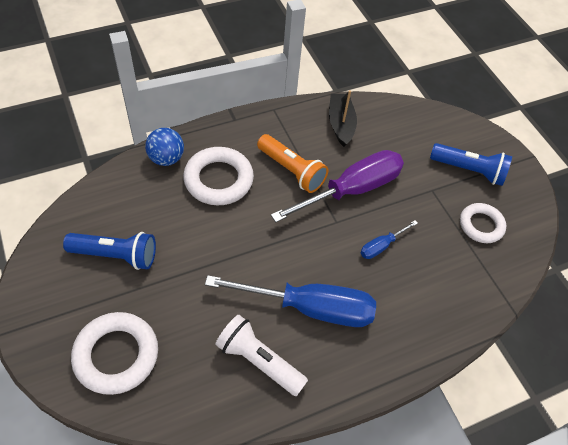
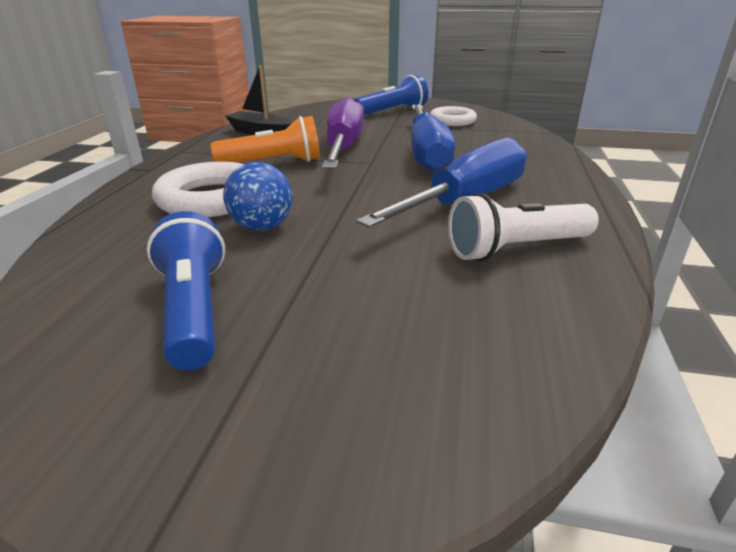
camera: 50 degrees left, 25 degrees down
blue flashlight [63,232,156,270] -> blue flashlight turned 60 degrees counterclockwise [147,211,225,371]
white ring [71,312,158,395] -> none
blue ball [145,128,184,166] -> blue ball moved to [223,162,293,231]
blue screwdriver [361,220,418,259] -> blue screwdriver [411,104,455,172], size x2.20

